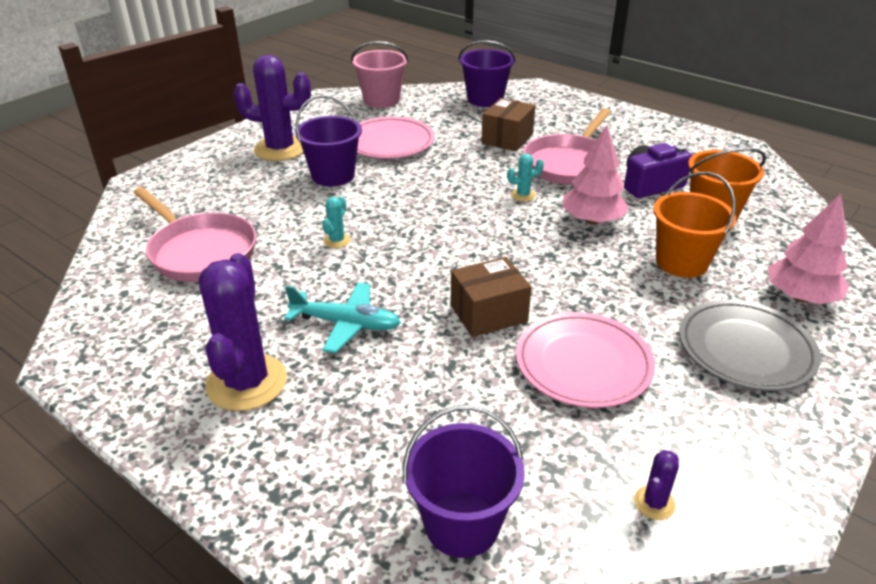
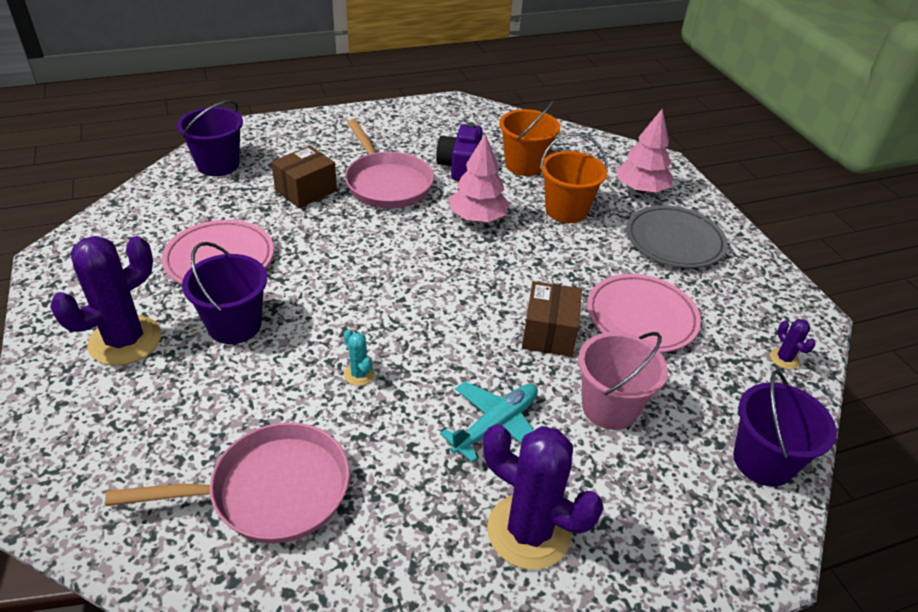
camera: 60 degrees left, 5 degrees up
pink bucket [351,41,408,108] -> pink bucket moved to [578,332,668,430]
brown box [481,98,536,152] -> brown box turned 75 degrees clockwise [271,146,337,208]
turquoise cactus [507,154,544,201] -> none

